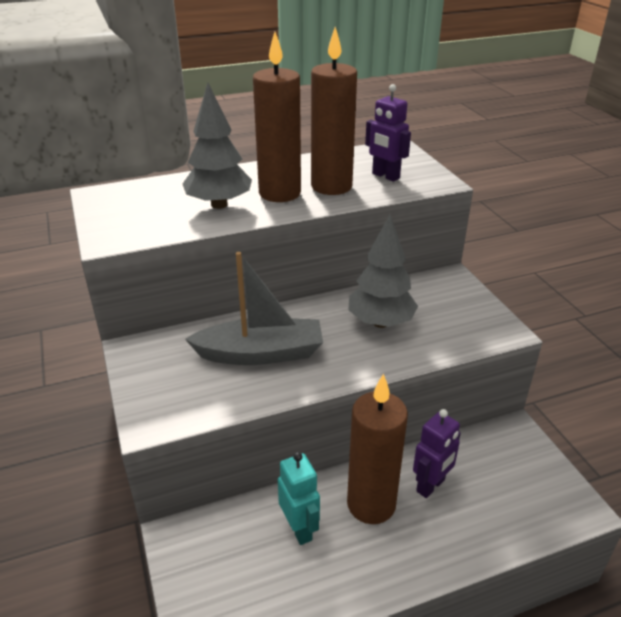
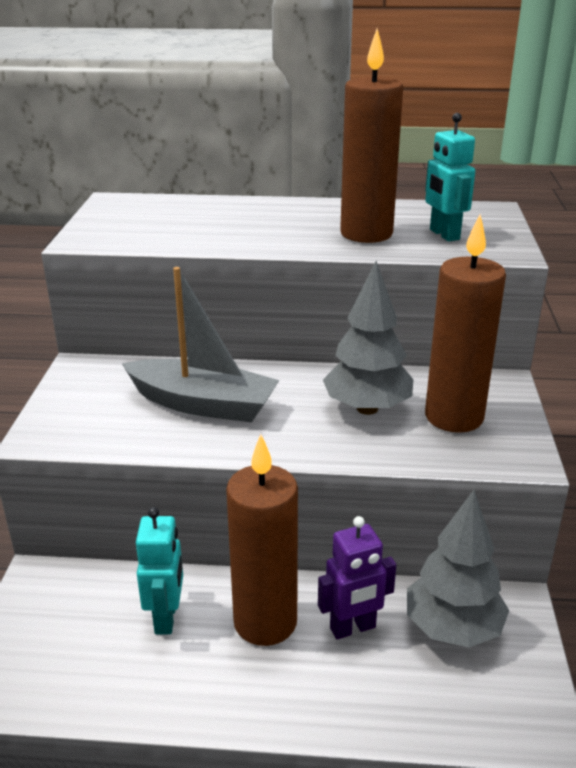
camera: 25 degrees right, 5 degrees down
grey tree [183,83,252,209] -> grey tree moved to [407,490,509,648]
brown candle [253,32,301,202] -> brown candle moved to [425,215,506,433]
purple robot [365,84,411,182] -> turquoise robot [425,113,475,242]

